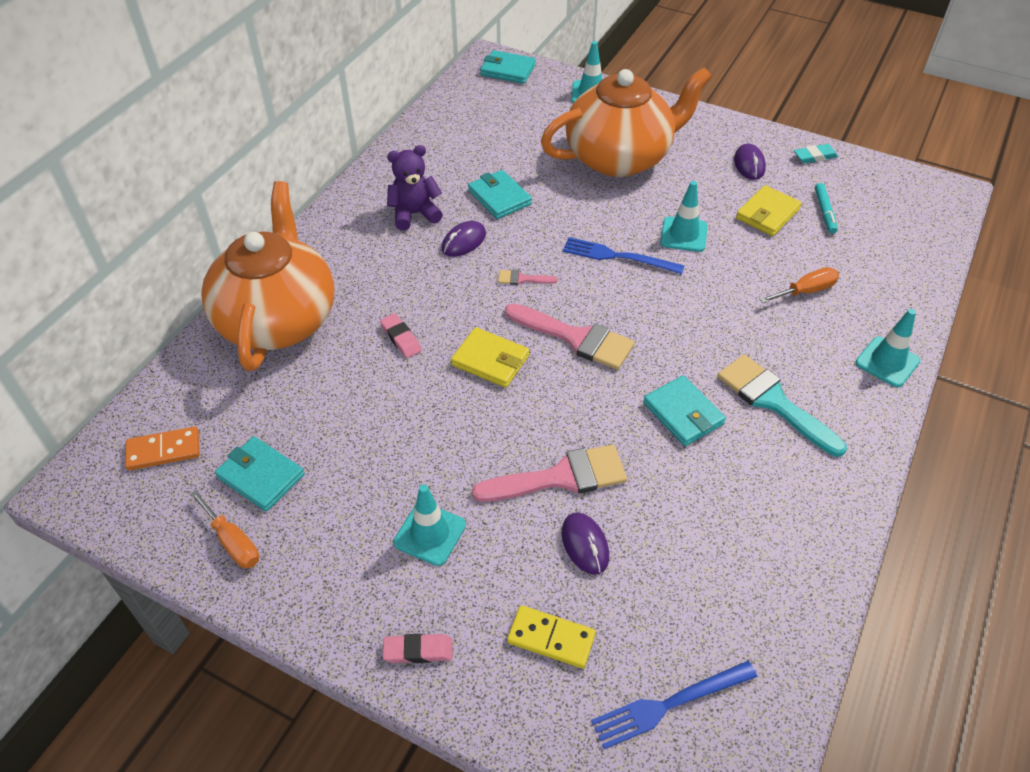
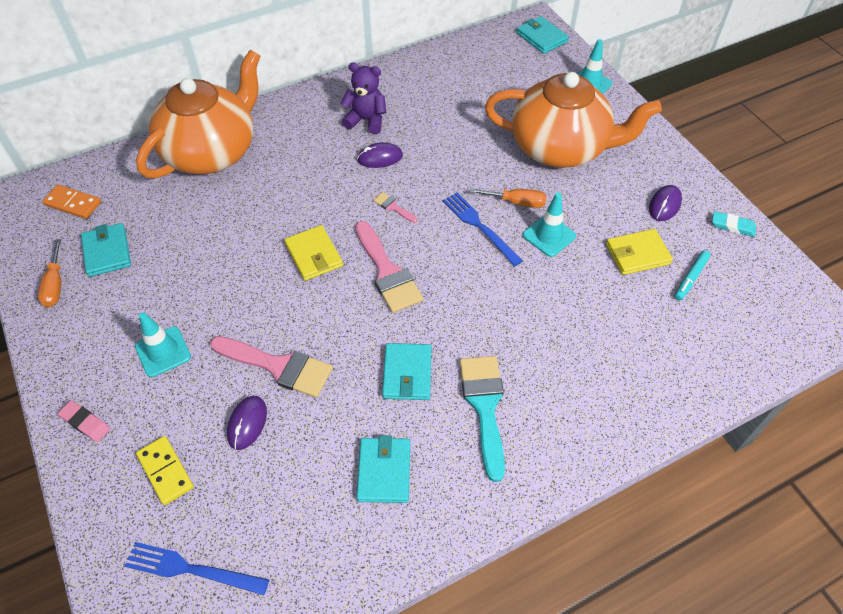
camera: 35 degrees right, 5 degrees up
pink eraser [380,313,422,358] -> none
turquoise wallet [468,170,532,219] -> turquoise wallet moved to [356,435,410,503]
orange screwdriver [760,267,839,303] -> orange screwdriver moved to [470,188,547,208]
turquoise traffic cone [856,309,921,387] -> none

